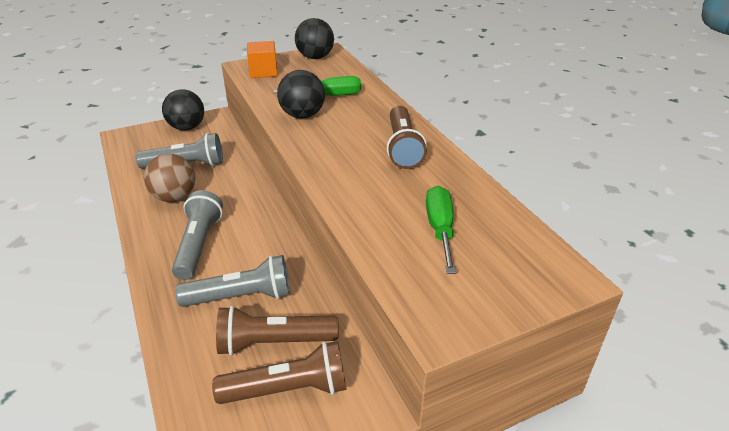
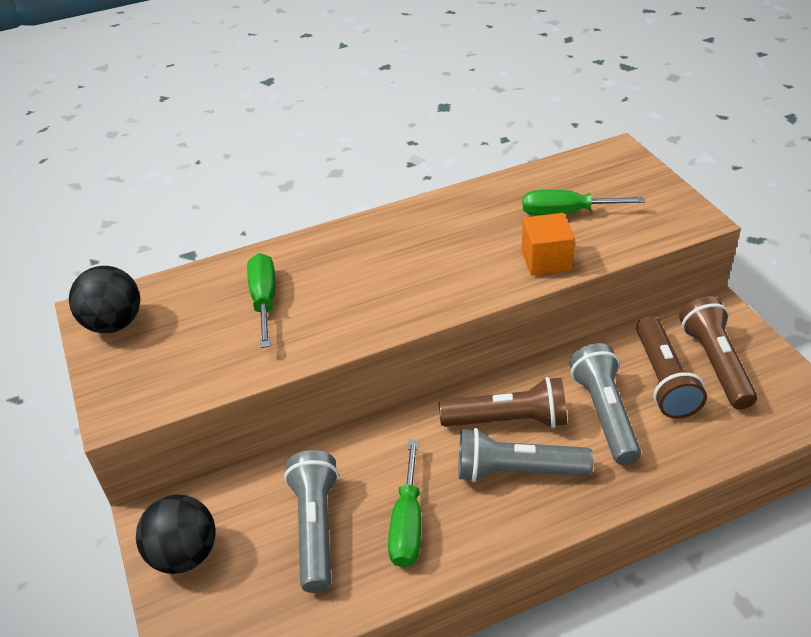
camera: 85 degrees left, 5 degrees up
brown ball [144,154,195,202] -> green screwdriver [388,440,421,568]
orange cube [247,41,278,78] -> orange cube moved to [521,213,575,276]
black ball [277,70,325,118] -> none
brown flashlight [387,106,427,169] -> brown flashlight moved to [439,377,567,428]

